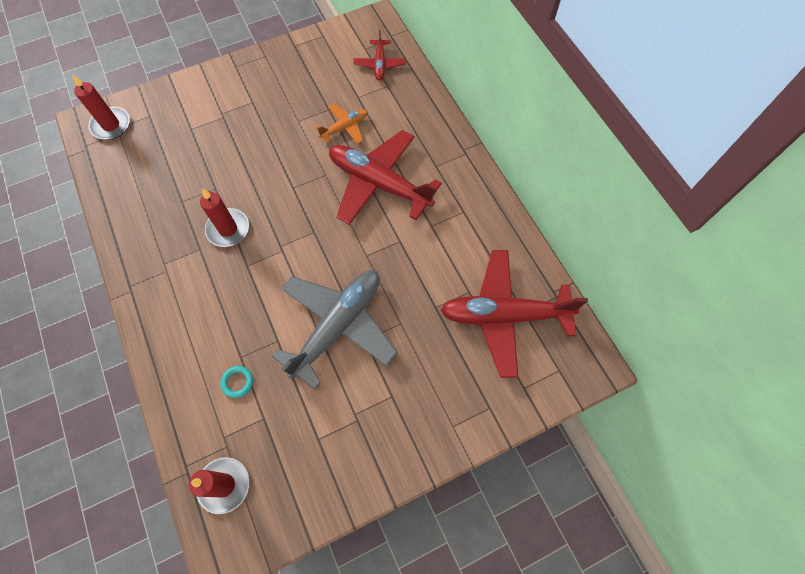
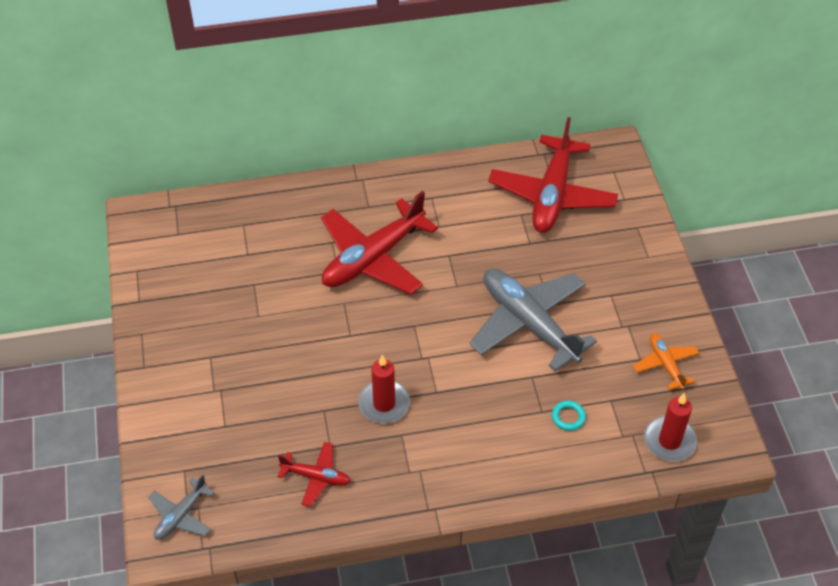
camera: 75 degrees left, 15 degrees down
red candle [72,75,130,140] -> grey plane [148,475,215,540]
orange plane [316,104,367,144] -> orange plane moved to [633,333,699,390]
red plane [353,30,406,80] -> red plane moved to [278,442,351,507]

